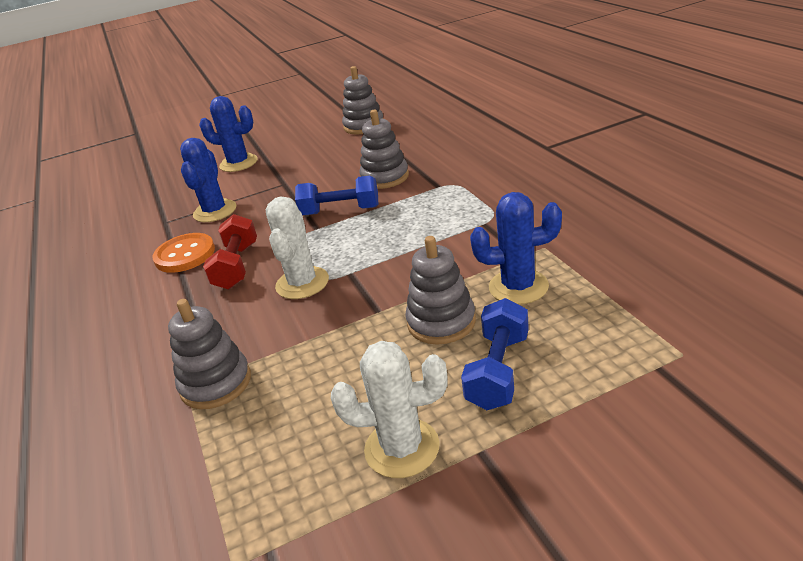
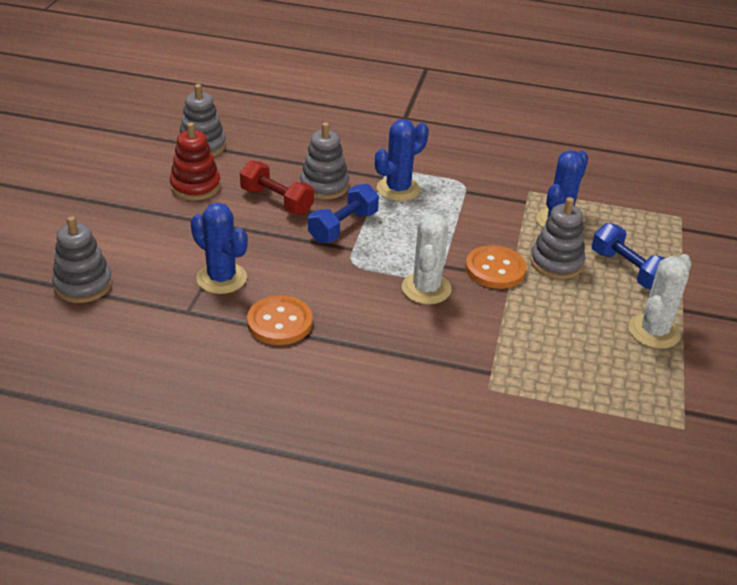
camera: 60 degrees left, 5 degrees up
grey stacking toy [168,299,251,409] -> grey stacking toy moved to [52,216,113,303]
blue cactus [199,96,258,172] -> blue cactus moved to [375,119,429,201]
red dumbbell [203,214,257,289] -> red dumbbell moved to [240,160,314,215]
white cactus [266,196,329,299] -> white cactus turned 60 degrees clockwise [402,214,451,304]
none -> red stacking toy [170,122,221,200]
none -> orange button [466,245,527,289]

